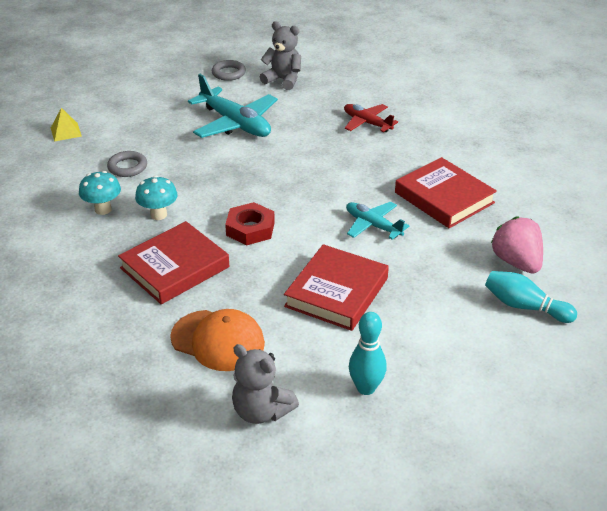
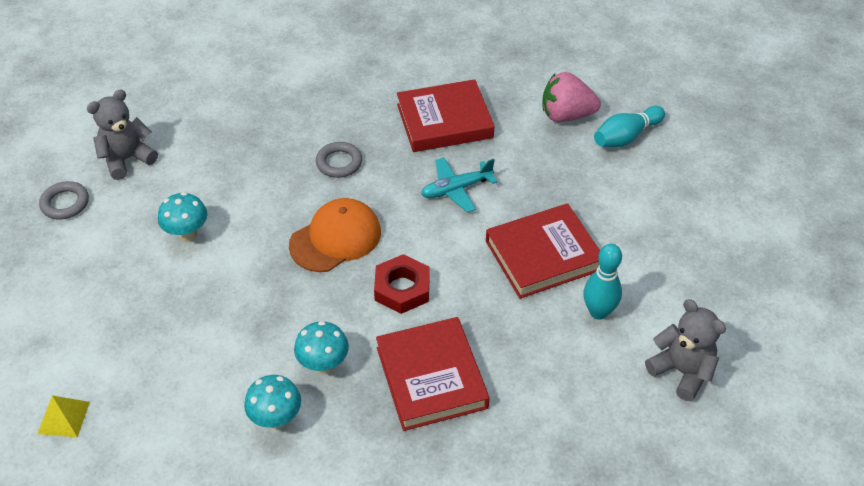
camera: 65 degrees left, 10 degrees up
grey ring [107,151,147,177] -> grey ring moved to [316,142,362,178]
orange cap [170,309,265,371] -> orange cap moved to [289,198,381,272]
turquoise plane [188,74,278,138] -> turquoise mushroom [158,192,207,242]
grey teddy bear [232,344,299,424] -> grey teddy bear turned 105 degrees counterclockwise [645,299,726,401]
red book [284,244,389,331] -> red book turned 75 degrees counterclockwise [486,203,600,299]
red plane [344,104,398,132] -> none
turquoise bowling pin [349,312,387,395] -> turquoise bowling pin moved to [584,244,622,320]

